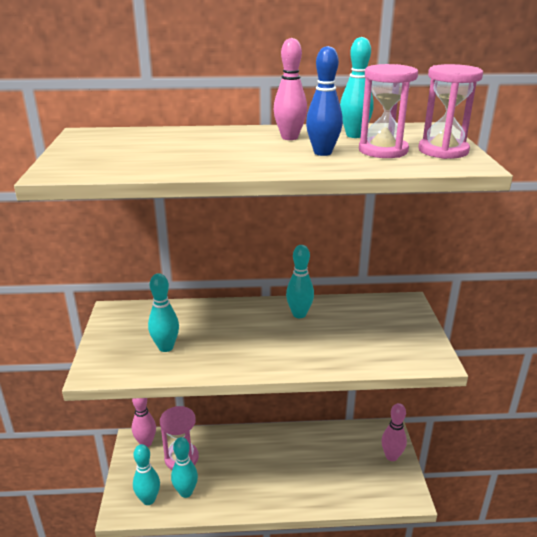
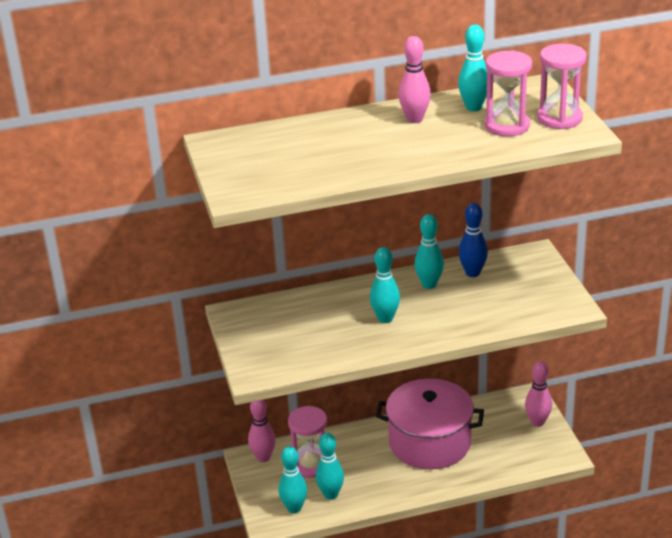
camera: 10 degrees left, 5 degrees up
turquoise bowling pin [148,273,179,352] -> turquoise bowling pin moved to [370,247,400,323]
blue bowling pin [306,46,343,156] -> blue bowling pin moved to [459,203,488,277]
none -> pink pot [376,379,484,469]

